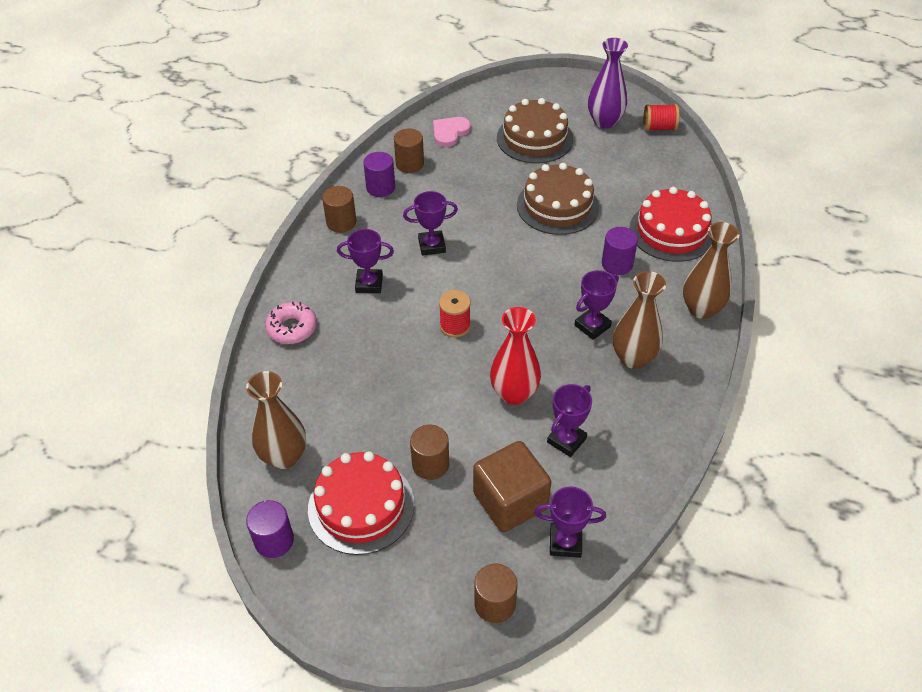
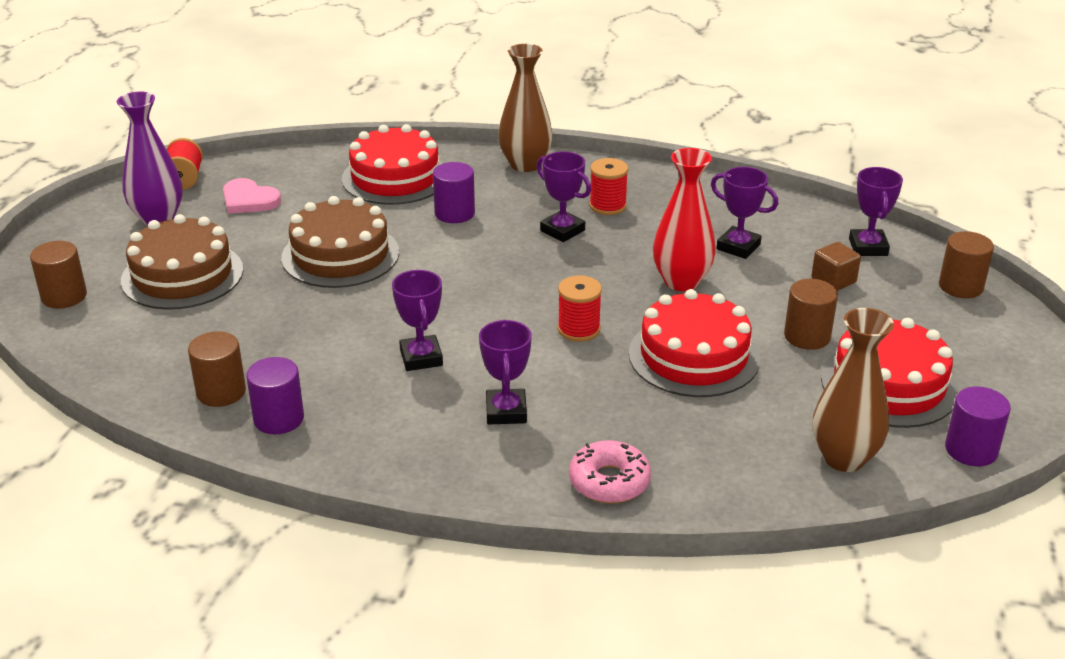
camera: 95 degrees left, 15 degrees down
brown cylinder [322,186,356,233] -> brown cylinder moved to [30,241,87,309]
pink heart [433,117,471,147] -> pink heart moved to [223,178,281,214]
brown cube [473,441,551,532] -> brown cube [811,242,861,291], size x0.52
brown vase [613,271,666,369] -> red spool [589,158,628,215]
none -> red cake [629,289,760,397]

